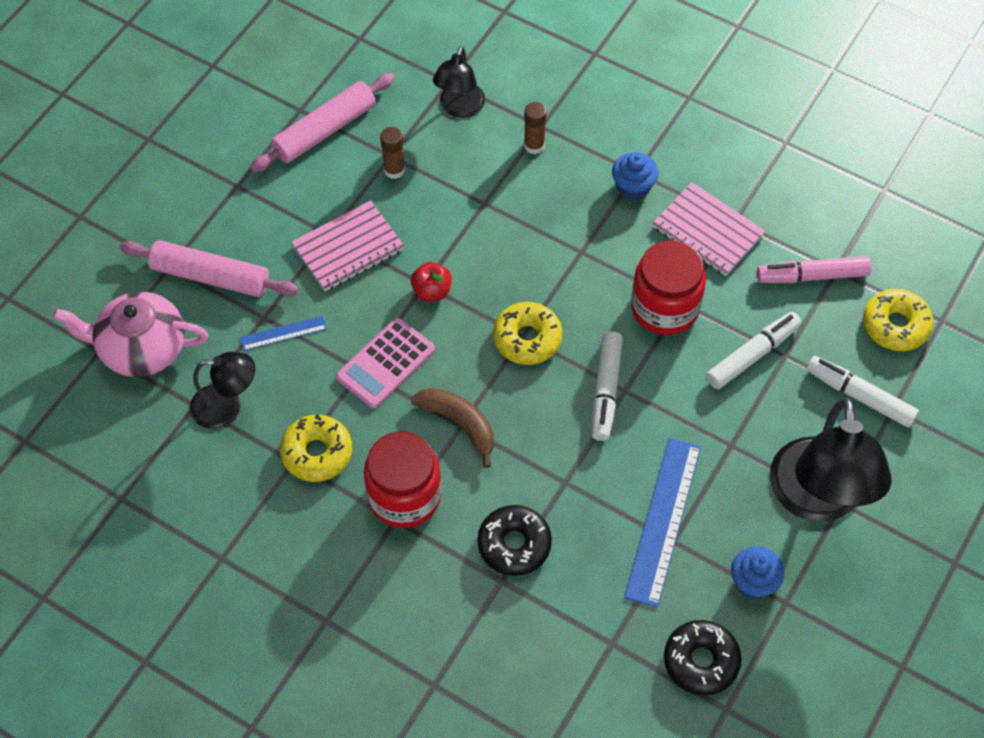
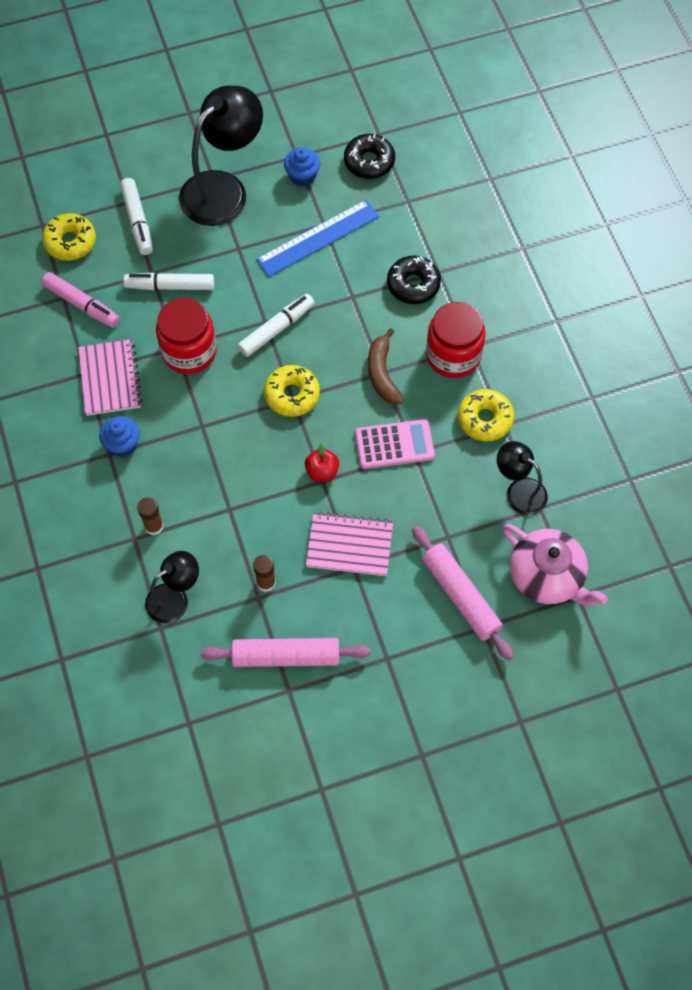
camera: 140 degrees left, 5 degrees up
blue ruler [240,316,327,351] -> none

